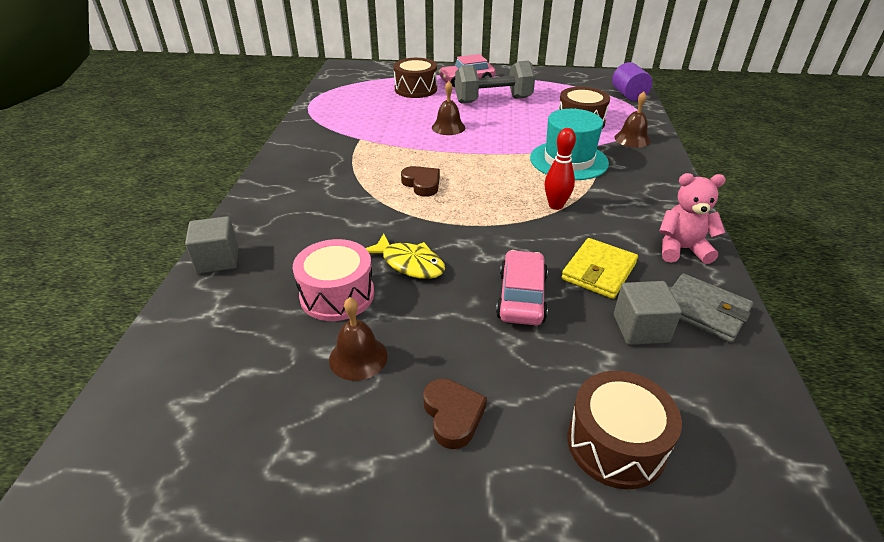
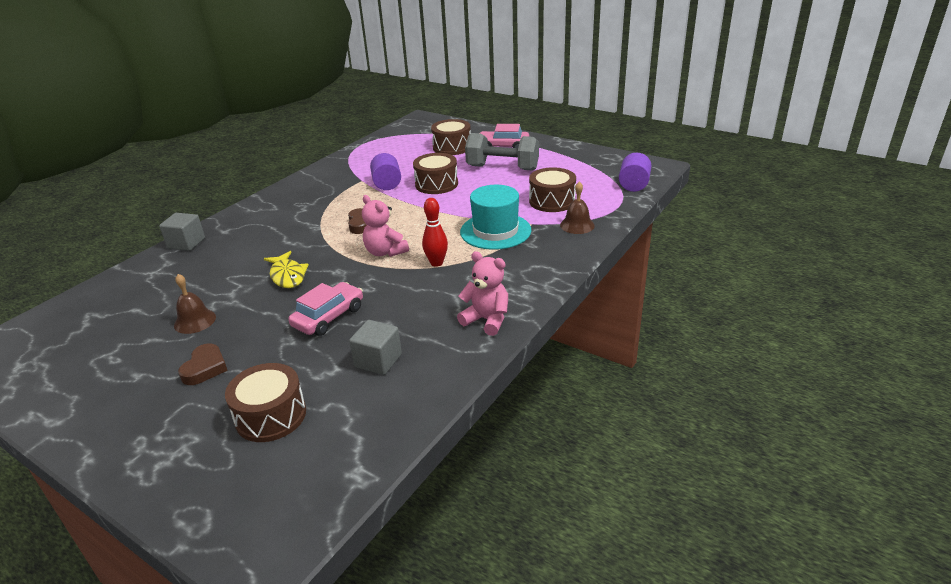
camera: 30 degrees right, 5 degrees down
pink drum [293,239,374,321] -> none
brown bell [432,81,465,135] -> brown drum [413,153,458,194]
yellow wallet [561,238,638,299] -> none
grey wallet [670,273,753,343] -> none
none -> pink teddy bear [362,195,409,257]
none -> purple cylinder [370,153,401,190]

